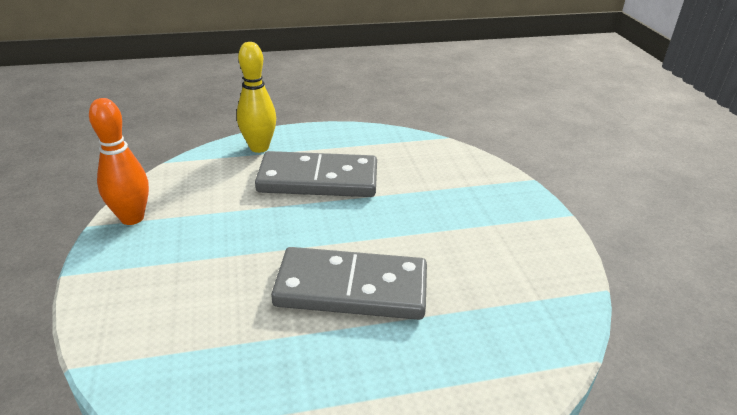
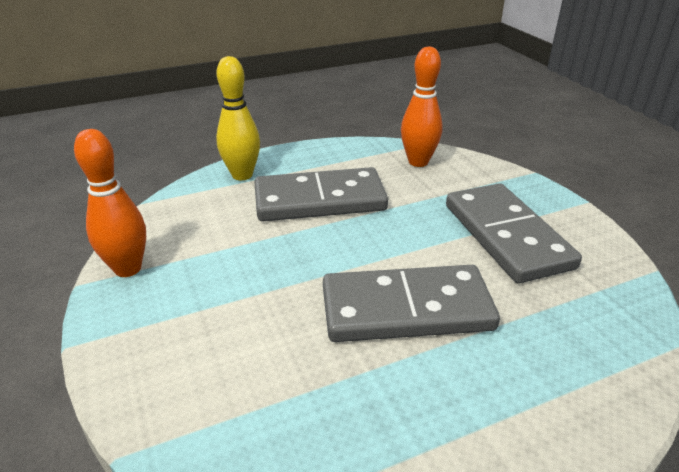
camera: 10 degrees left, 0 degrees up
none -> orange bowling pin [401,47,443,167]
none -> grey domino [446,183,582,283]

